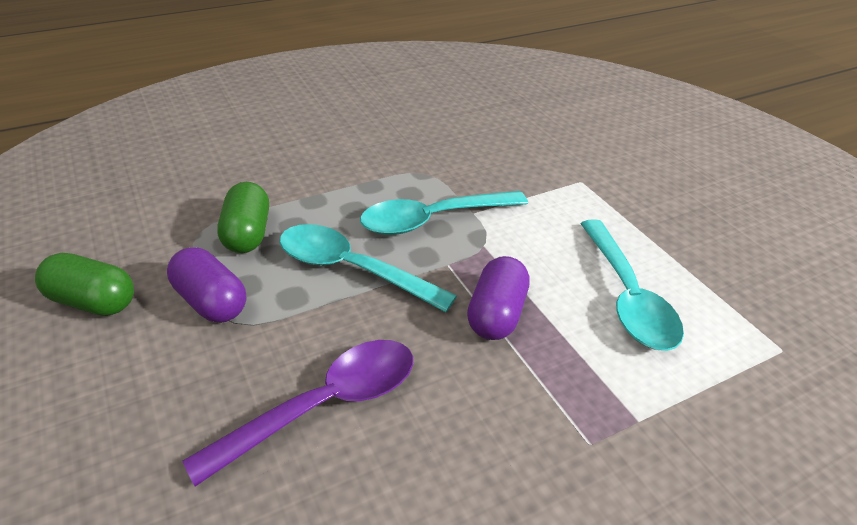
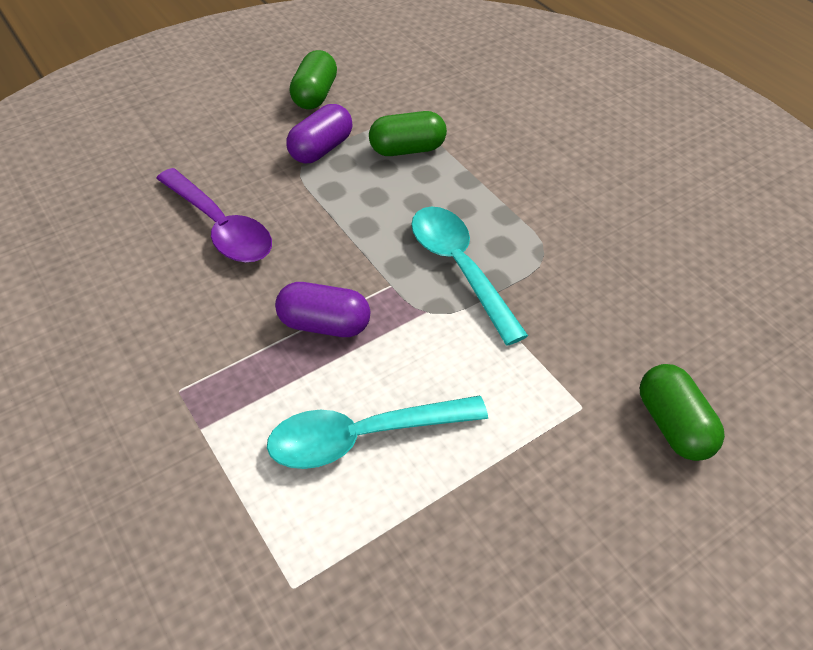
camera: 85 degrees right, 10 degrees up
turquoise spoon [280,224,457,312] -> none
none -> green capsule [640,364,725,461]

